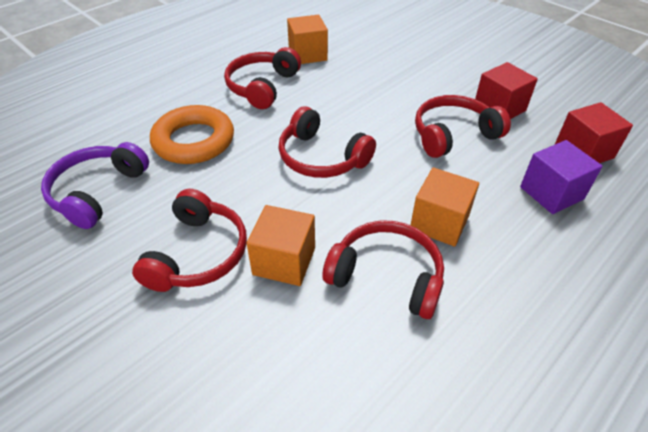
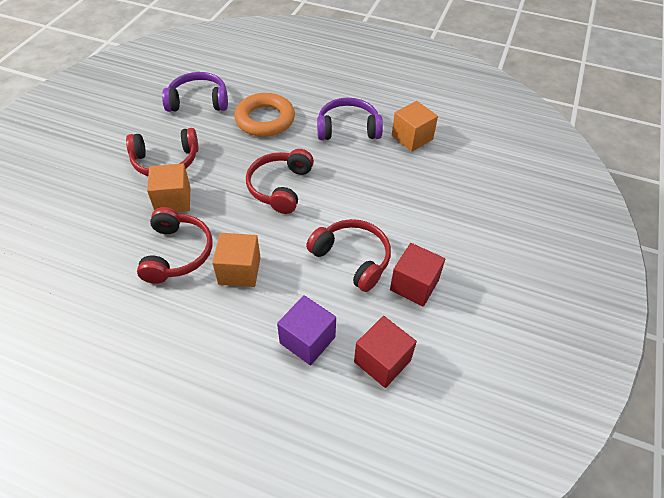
camera: 65 degrees right, 5 degrees up
red headphones [224,47,301,109] -> purple headphones [317,98,383,140]

